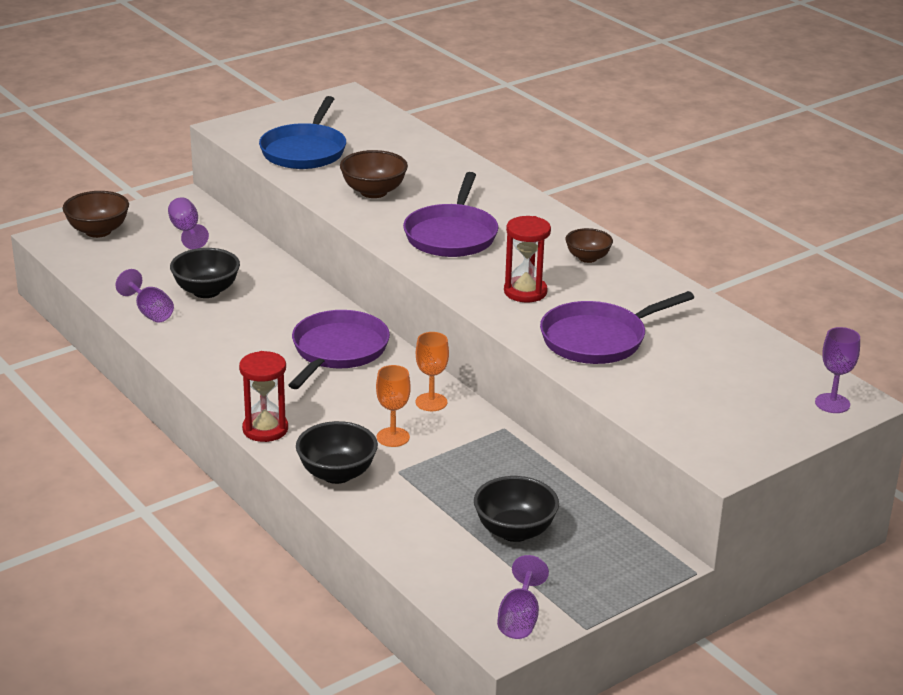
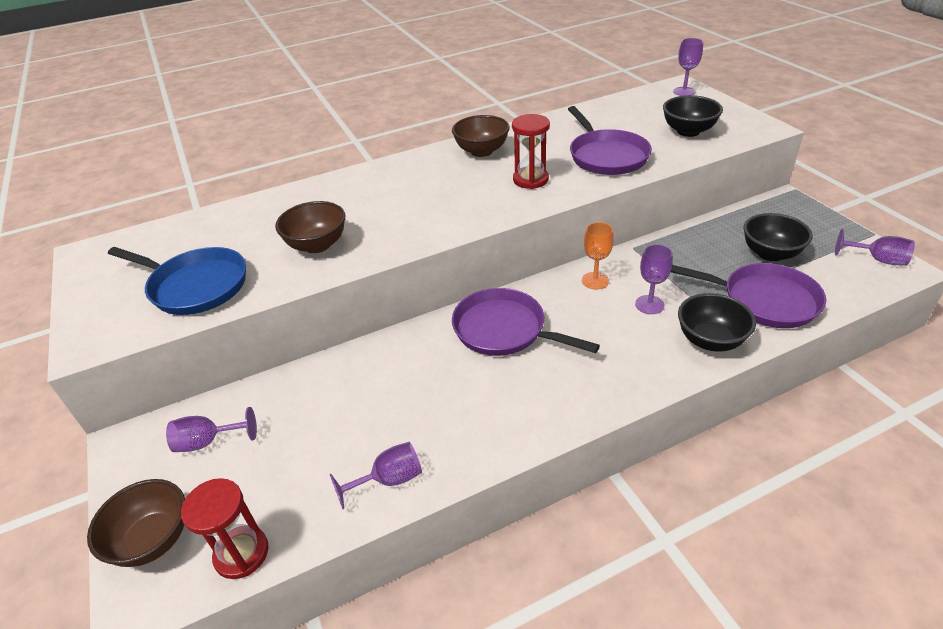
camera: 75 degrees left, 10 degrees up
black bowl [170,248,240,298] -> black bowl moved to [663,95,723,137]
red hourglass [239,351,288,442] -> red hourglass moved to [181,478,269,579]
orange goblet [376,365,411,447] -> purple goblet [635,244,673,314]
purple pan [403,172,498,257] -> purple pan moved to [671,263,826,328]
brown bowl [565,228,613,263] -> brown bowl [452,115,510,157], size x1.52

